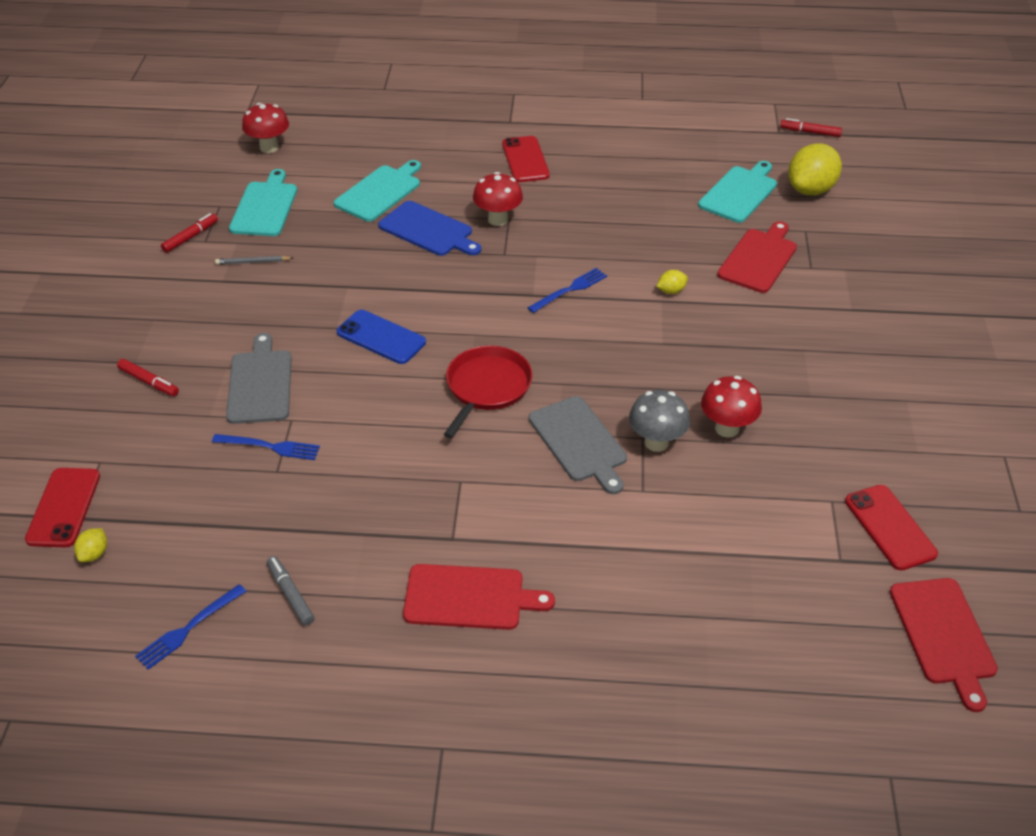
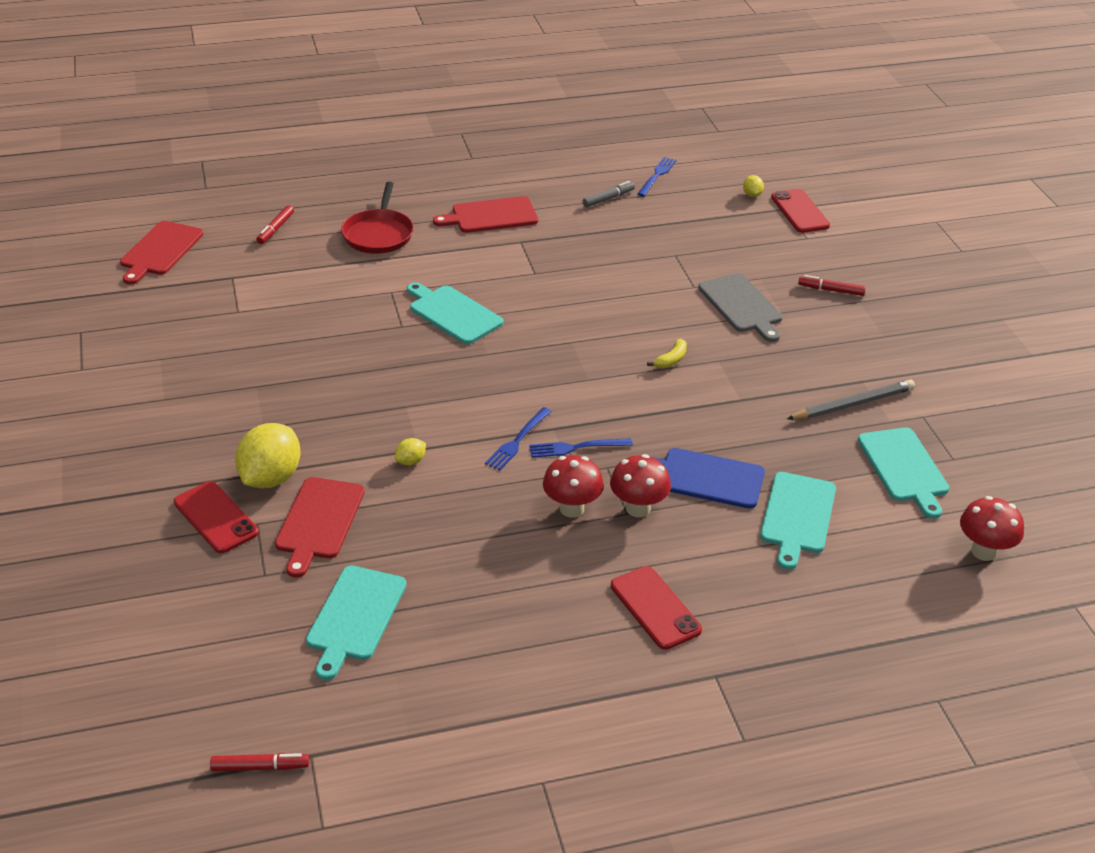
camera: 160 degrees right, 5 degrees down
red marker [161,213,218,253] -> red marker moved to [256,205,294,244]
blue fork [212,434,320,460] -> blue fork moved to [529,438,633,458]
grey pencil [215,256,293,265] -> grey pencil [787,379,915,420], size x1.78
grey marker [267,556,315,626] -> grey marker turned 75 degrees counterclockwise [583,181,635,207]
blue phone [337,310,426,364] -> yellow banana [647,339,687,368]
red pan [444,346,533,438] -> red pan moved to [341,182,414,254]
grey cutting board [529,396,627,494] -> turquoise cutting board [407,282,504,344]
grey mushroom [629,390,690,452] -> none
red mushroom [701,376,762,438] -> red mushroom moved to [543,455,604,518]
yellow lemon [788,143,842,195] -> yellow lemon moved to [235,423,301,488]
red phone [845,485,938,571] -> red phone moved to [174,481,259,553]
red cutting board [890,578,998,712] -> red cutting board turned 135 degrees counterclockwise [120,221,204,285]

